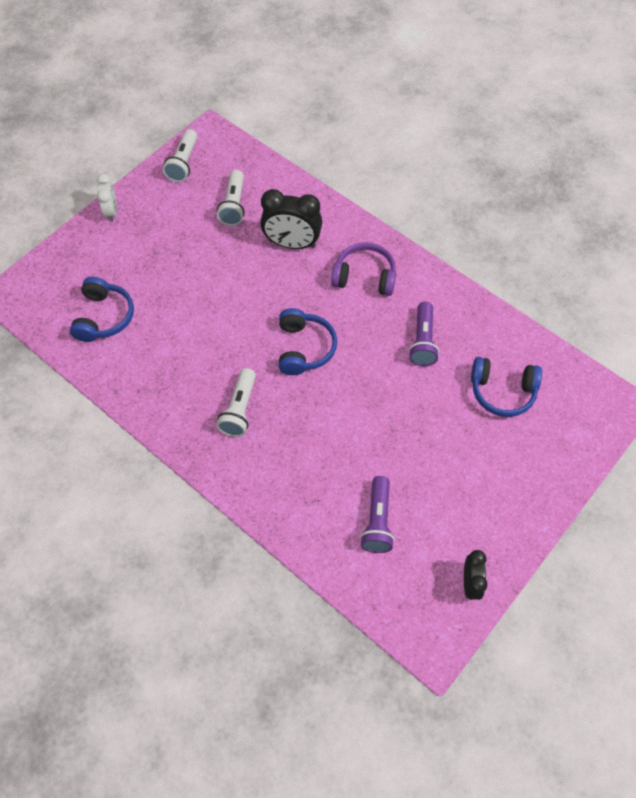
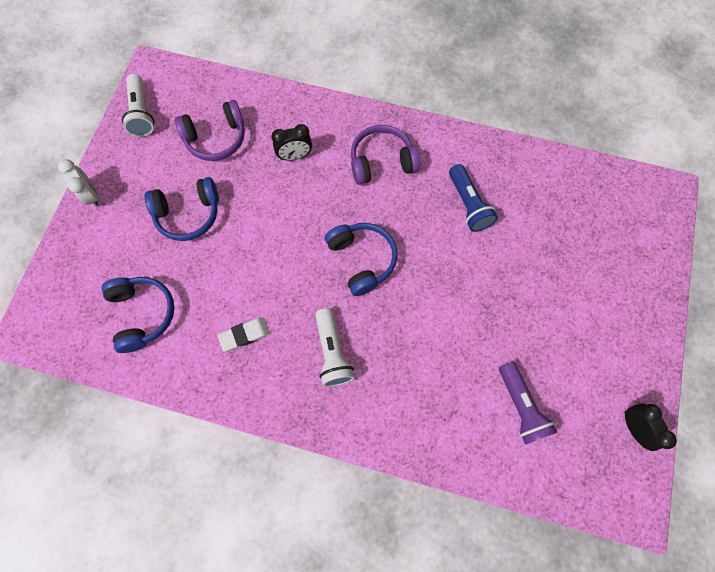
camera: 25 degrees left, 10 degrees up
white flashlight [217,170,245,226] -> purple headphones [175,100,245,161]
black clock [260,189,322,249] -> black clock [272,124,312,160], size x0.59
purple flashlight [409,302,439,366] -> blue flashlight [449,164,498,232]
blue headphones [471,357,542,417] -> blue headphones moved to [144,177,219,241]
none -> white eraser [217,318,270,352]

